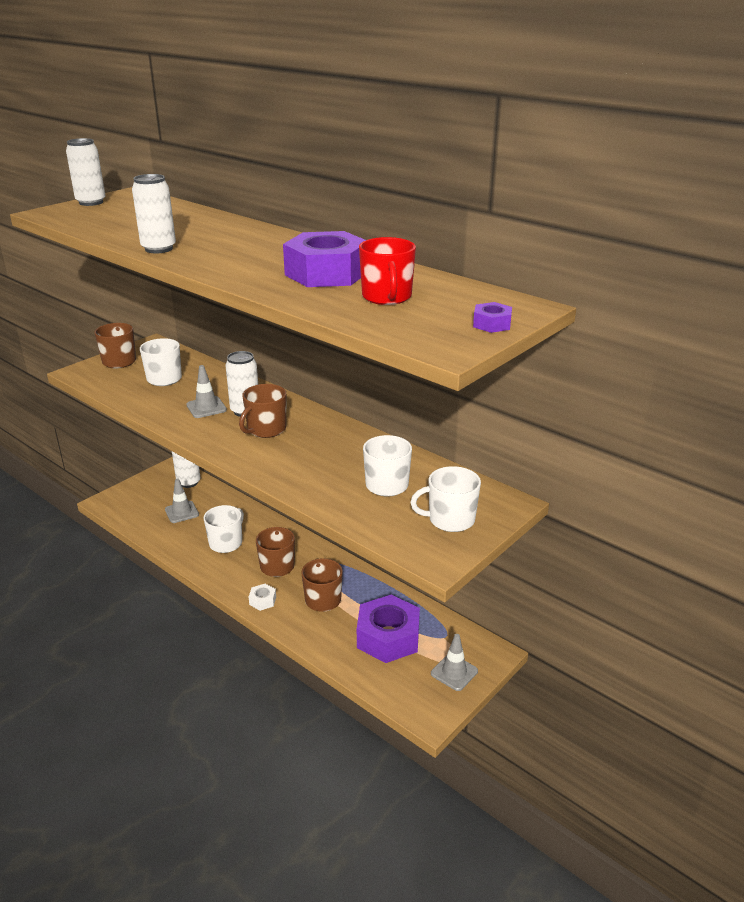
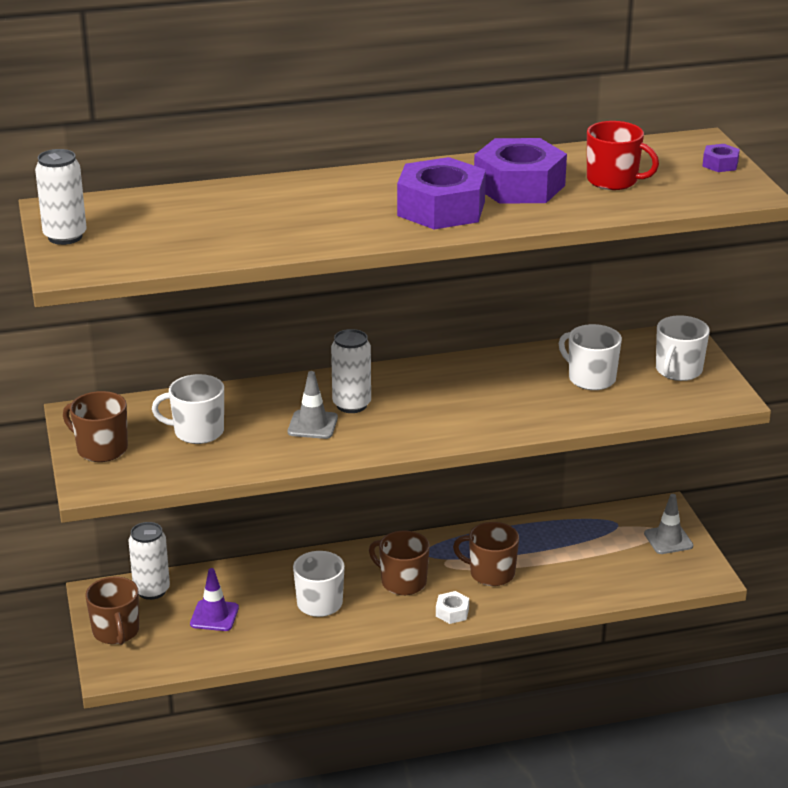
camera: 55 degrees left, 0 degrees up
white can [132,174,176,253] -> none
grey traffic cone [165,479,199,523] -> purple traffic cone [190,568,239,631]
brown mug [239,384,286,438] -> brown mug moved to [85,577,139,645]
purple nut [357,595,420,663] -> purple nut moved to [397,157,486,229]

